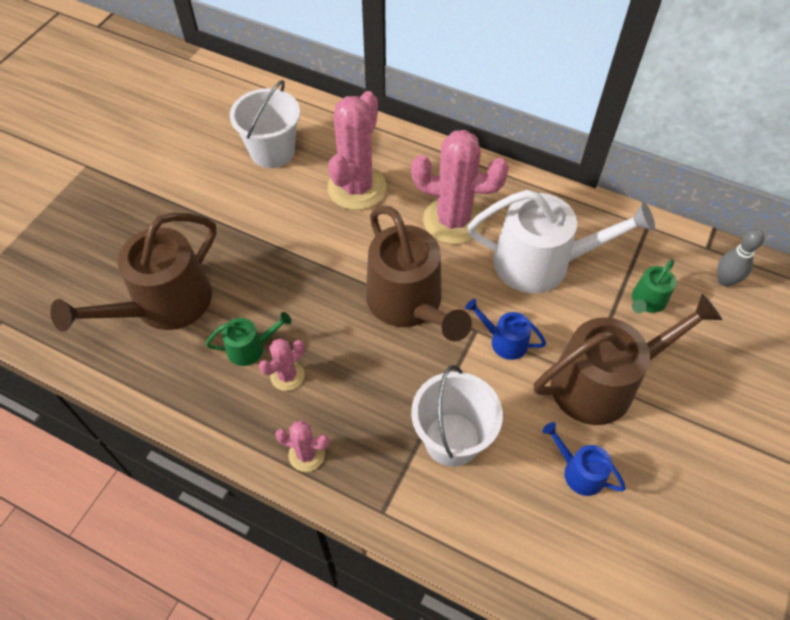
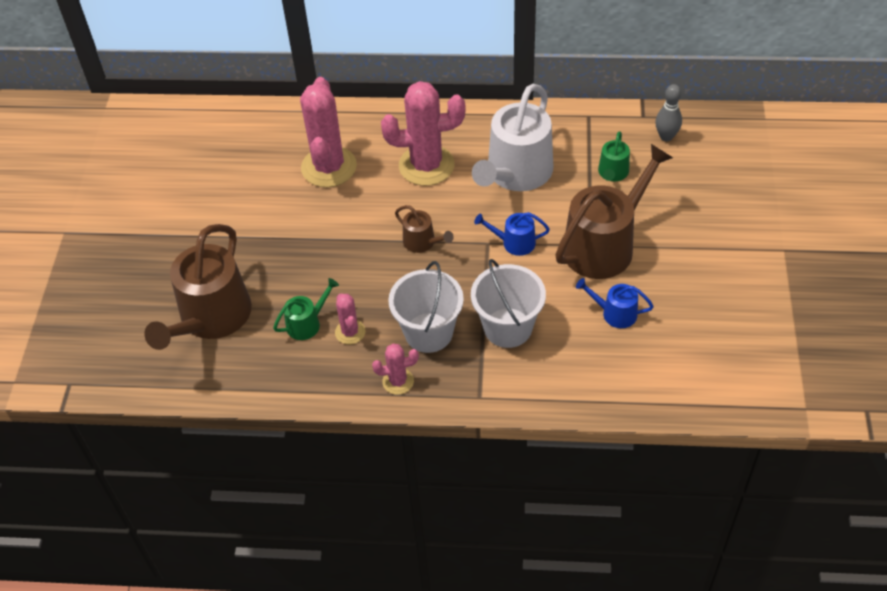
camera: 20 degrees left, 5 degrees down
white bucket [230,80,300,168] -> white bucket moved to [388,261,464,353]
pink cactus [259,338,304,391] -> pink cactus turned 45 degrees counterclockwise [335,294,366,344]
brown watering can [366,206,472,341] -> brown watering can [395,205,454,253], size x0.47
white watering can [468,190,655,293] -> white watering can turned 135 degrees clockwise [472,84,553,191]

